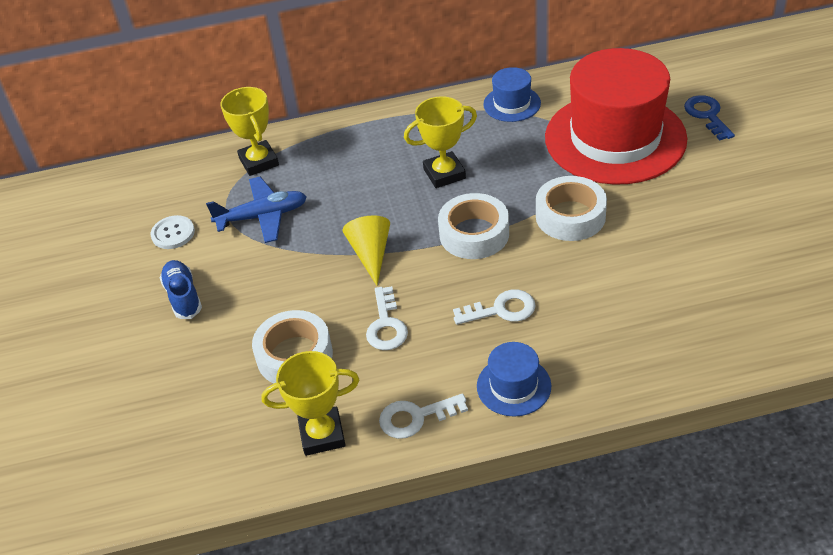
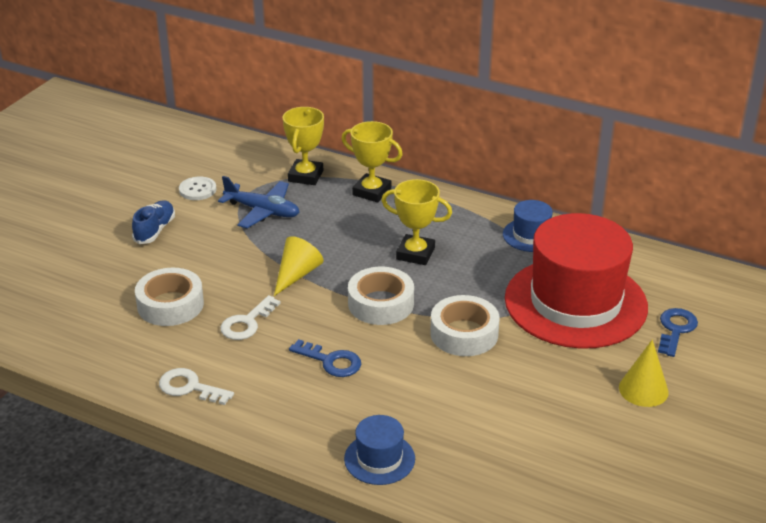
camera: 35 degrees right, 10 degrees down
yellow trophy [261,351,359,456] -> yellow trophy moved to [341,121,403,202]
white key [453,290,536,325] -> blue key [289,339,361,377]
blue hat [477,342,551,417] -> blue hat moved to [344,415,415,485]
none -> yellow cone [619,339,669,407]

